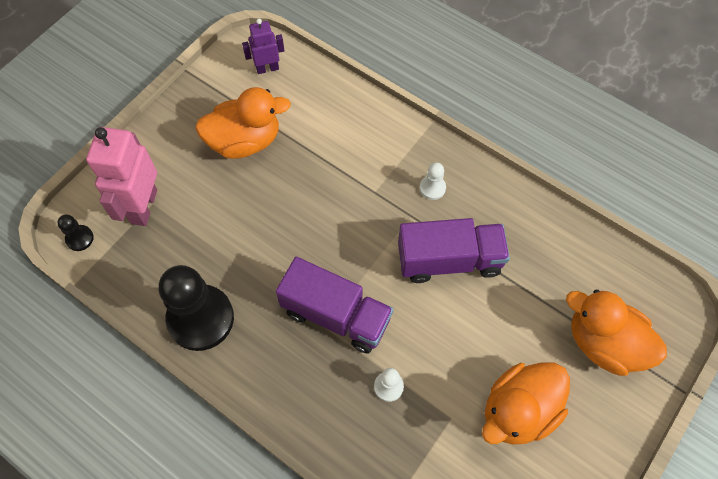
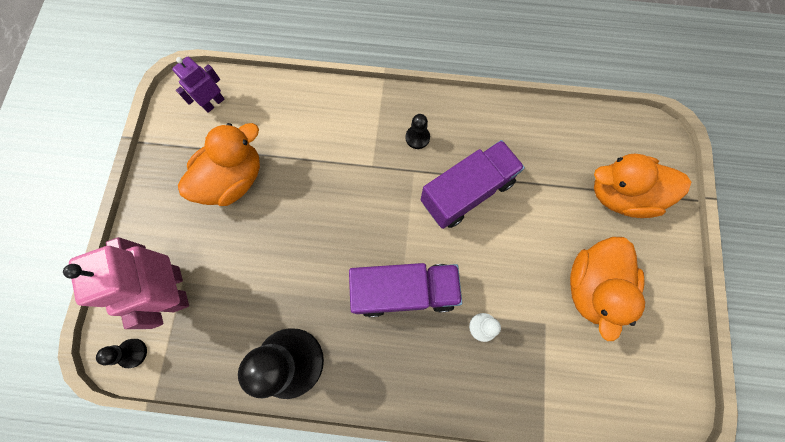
camera: 30 degrees left, 10 degrees up
white pawn [420,162,446,200] -> black pawn [405,114,430,149]

